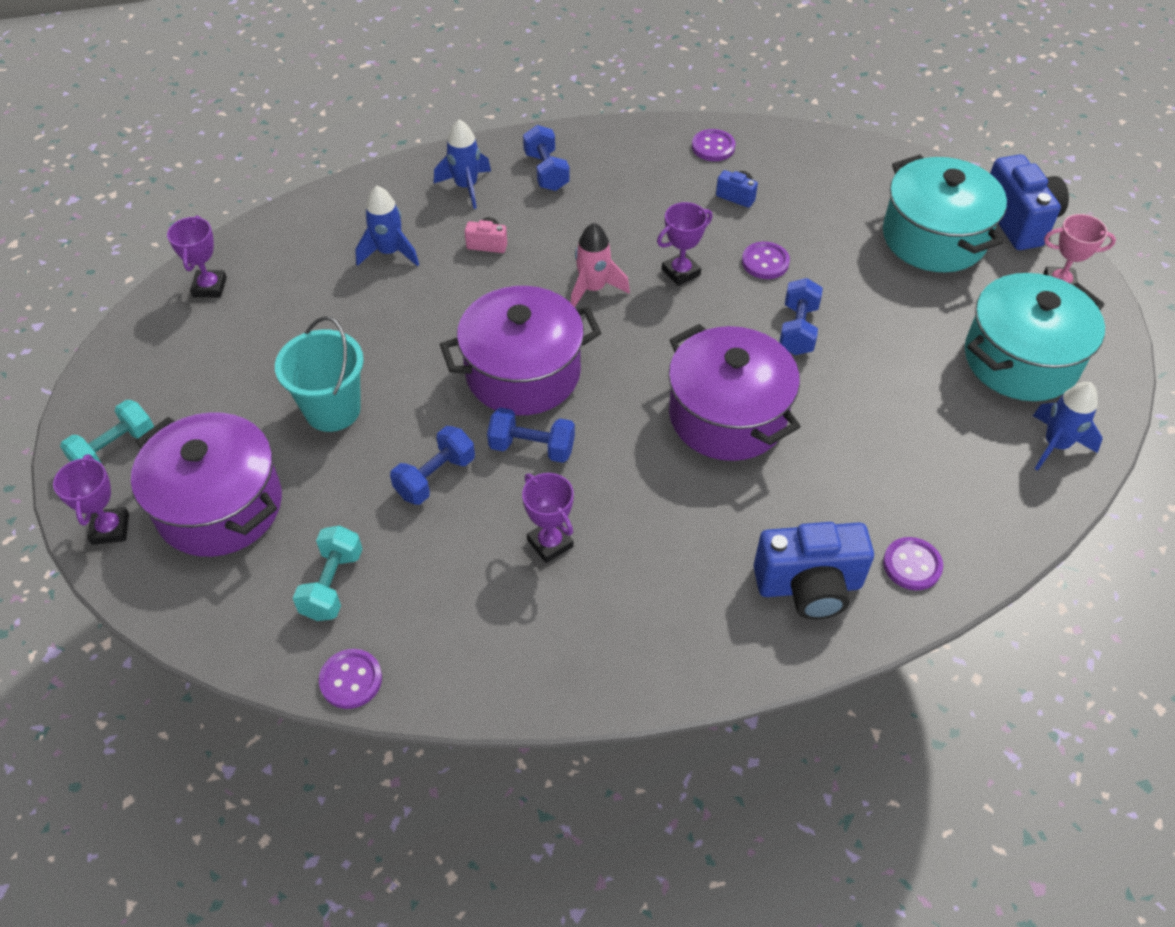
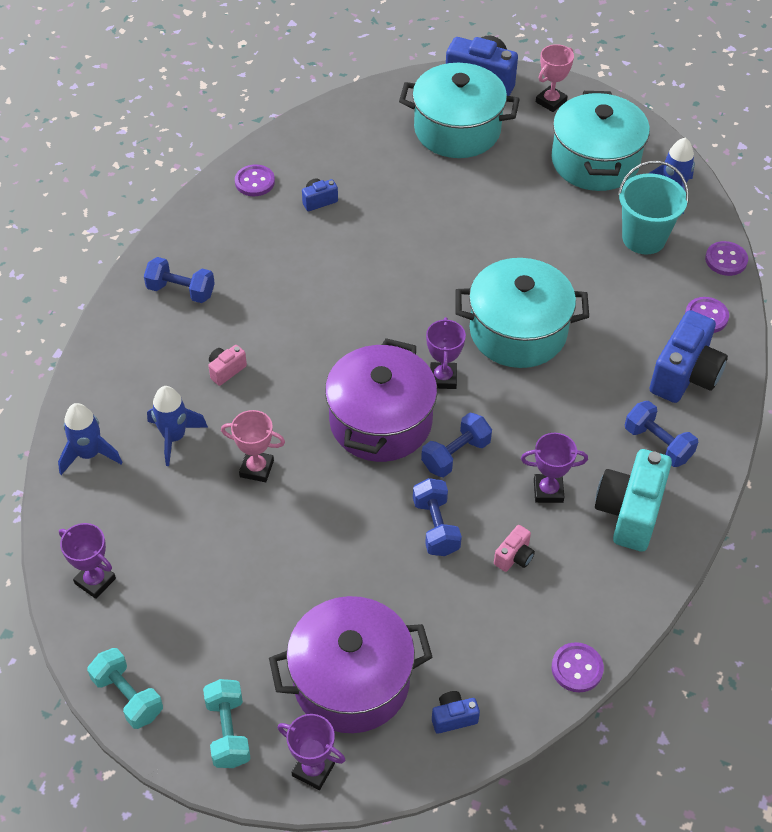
camera: 55 degrees left, 0 degrees up
turquoise bucket [275,316,364,432] -> turquoise bucket moved to [618,161,689,254]
turquoise dumbbell [293,525,362,621] -> turquoise dumbbell moved to [87,648,163,729]
blue rocket [434,120,491,209] -> blue rocket moved to [58,403,122,475]
pink rocket [571,223,630,307] -> none
purple trophy [657,202,713,286] -> purple trophy moved to [426,317,466,389]
purple pot [668,324,801,461] -> turquoise pot [455,258,589,368]
purple button [742,242,790,279] -> purple button moved to [705,241,748,276]
blue dumbbell [779,278,823,355] -> blue dumbbell moved to [625,401,698,467]
none -> pink trophy [221,410,285,482]
none -> blue camera [432,691,480,734]
none -> pink camera [494,525,535,572]
none -> turquoise camera [595,449,672,552]

